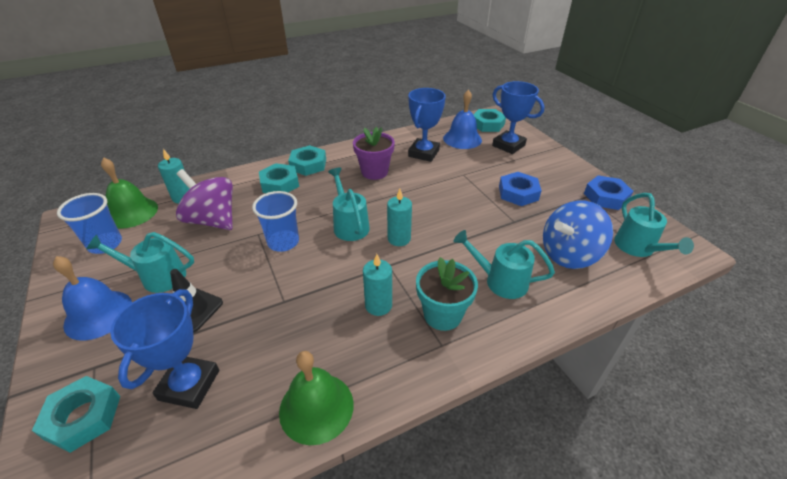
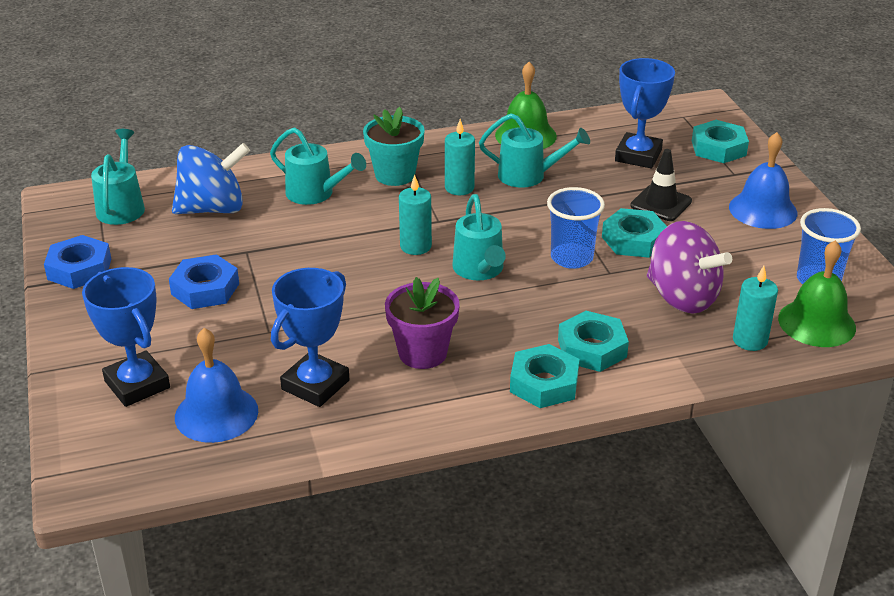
camera: 170 degrees left, 5 degrees down
turquoise watering can [86,232,194,293] -> turquoise watering can moved to [479,113,590,188]
turquoise nut [473,109,506,132] -> turquoise nut moved to [602,208,667,258]

